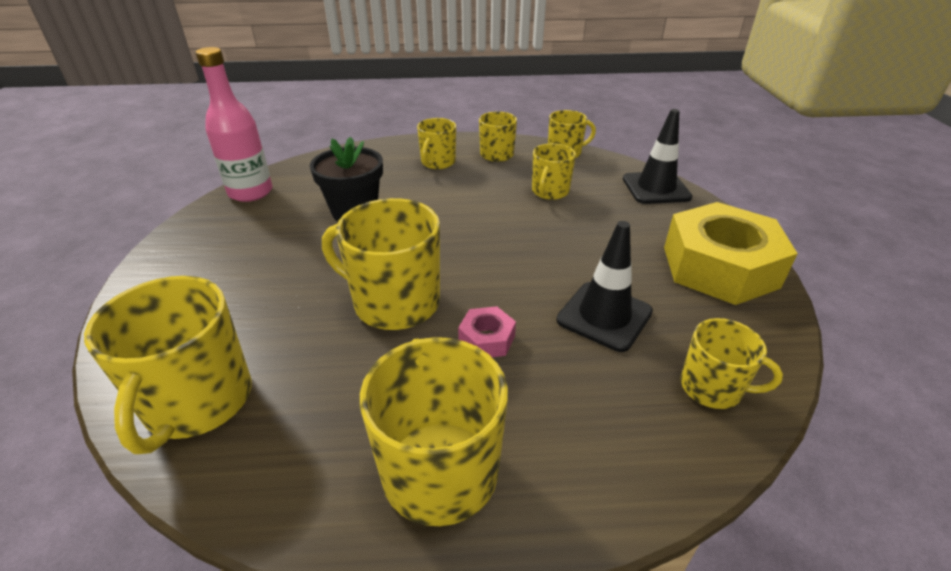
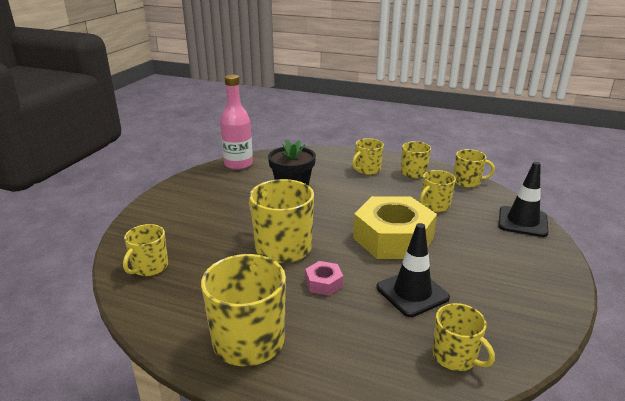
camera: 25 degrees right, 10 degrees down
yellow mug [84,276,251,454] -> yellow mug [123,224,168,276], size x0.59
yellow nut [664,202,798,305] -> yellow nut moved to [353,196,437,259]

